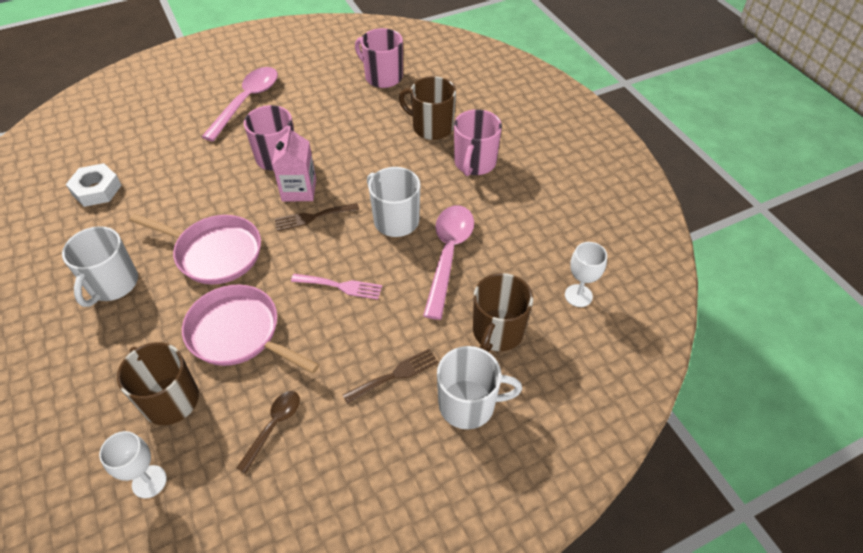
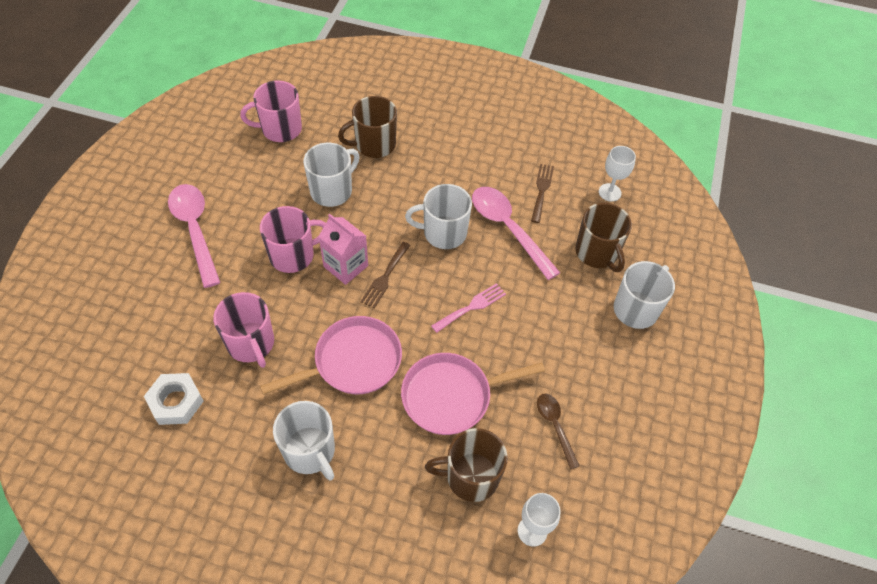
camera: 50 degrees left, 5 degrees up
brown fork [343,349,438,404] -> brown fork moved to [531,164,554,223]
pink mug [454,109,502,176] -> pink mug moved to [213,292,274,368]
none -> white mug [303,143,360,207]

